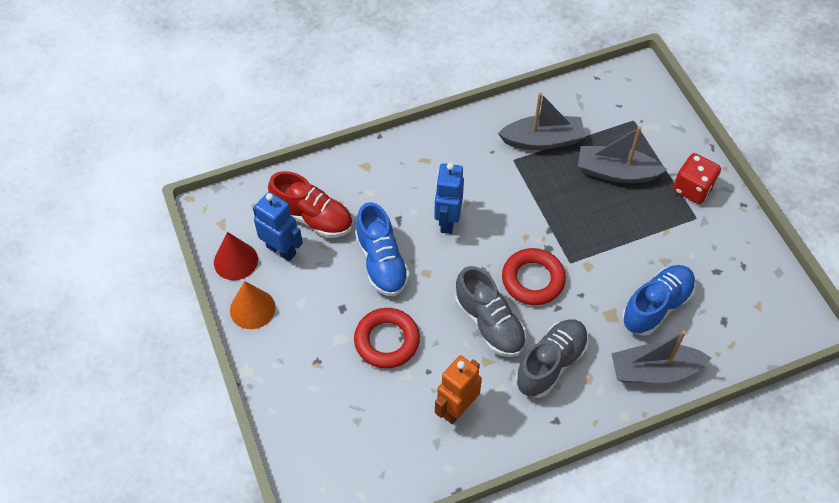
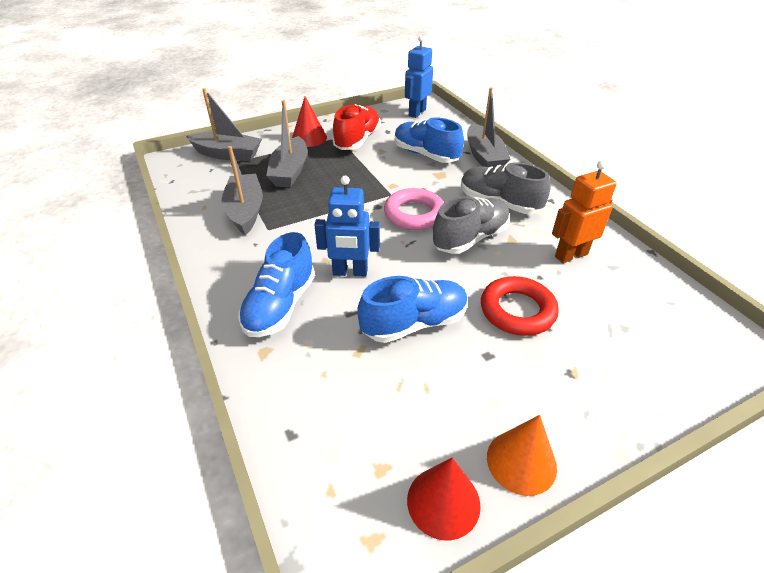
camera: 95 degrees left, 15 degrees down
blue robot [253,192,303,261] -> blue robot moved to [405,36,433,118]
red shoe [268,171,353,238] -> red shoe moved to [333,104,381,150]
orange robot [435,355,482,424] -> orange robot turned 120 degrees clockwise [552,161,617,263]
red ring [502,248,566,305] -> pink ring [384,188,444,230]
red dice [673,153,721,204] -> red cone [292,96,327,147]
none -> grey boat [186,88,262,161]
none -> blue shoe [238,232,315,337]

